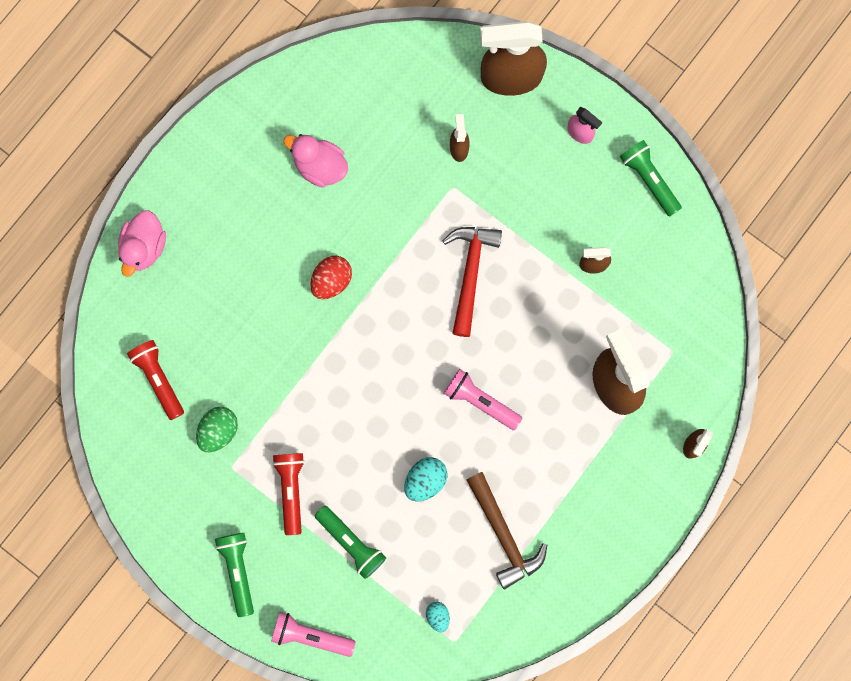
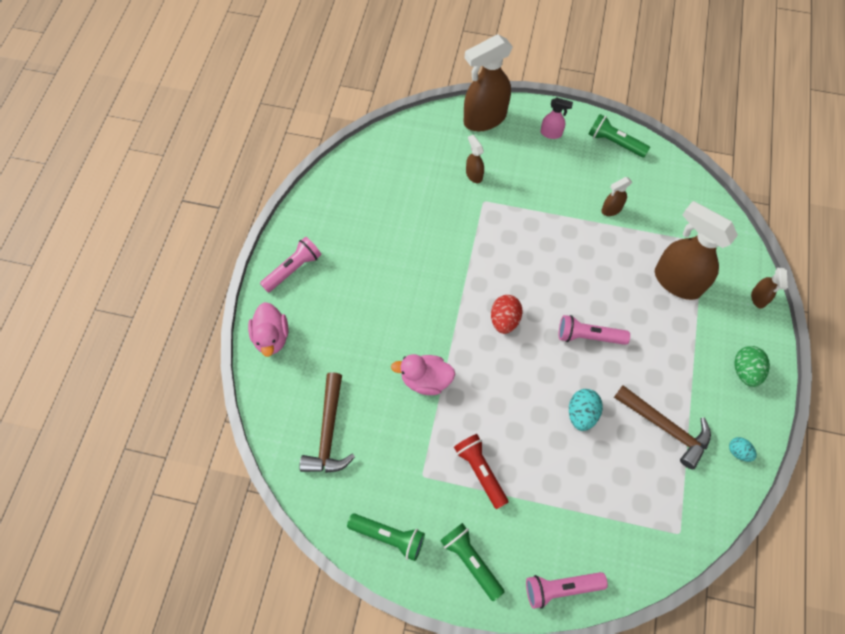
camera: 25 degrees left, 15 degrees down
red flashlight [127,340,184,420] -> brown hammer [300,372,355,473]
green egg [196,407,238,452] -> green egg moved to [734,346,770,387]
pink duck [283,134,348,187] -> pink duck moved to [391,354,455,395]
red egg [310,256,352,299] -> red egg moved to [491,295,523,334]
green flashlight [315,506,386,579] -> green flashlight moved to [347,513,425,561]
turquoise egg [426,602,450,632] -> turquoise egg moved to [729,437,757,462]
red hammer [443,227,502,337] -> none
none -> pink flashlight [260,237,321,293]

